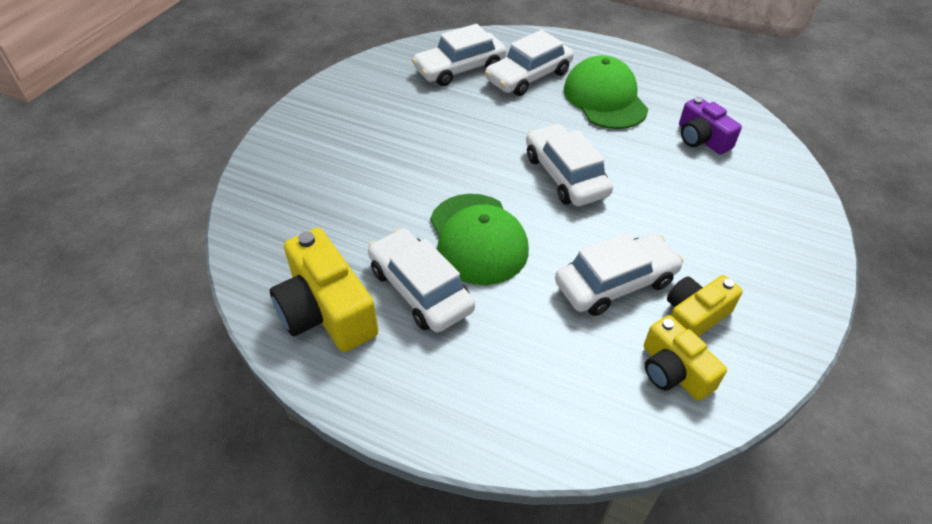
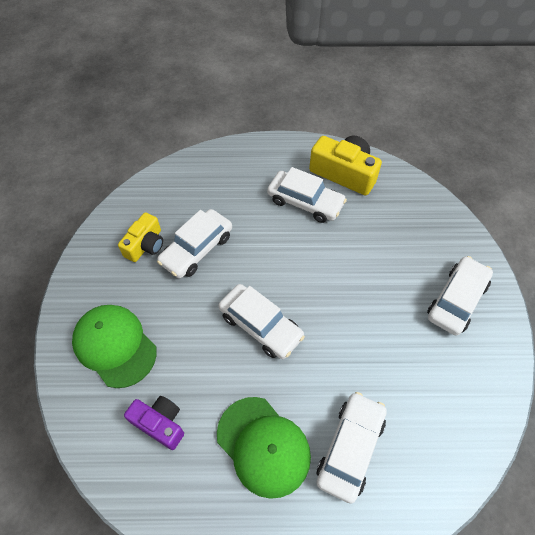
camera: 155 degrees right, 10 degrees up
white car [412,24,506,86] -> white car moved to [427,256,493,336]
green cap [430,194,529,285] -> green cap moved to [72,305,157,388]
yellow camera [644,315,727,401] -> none

